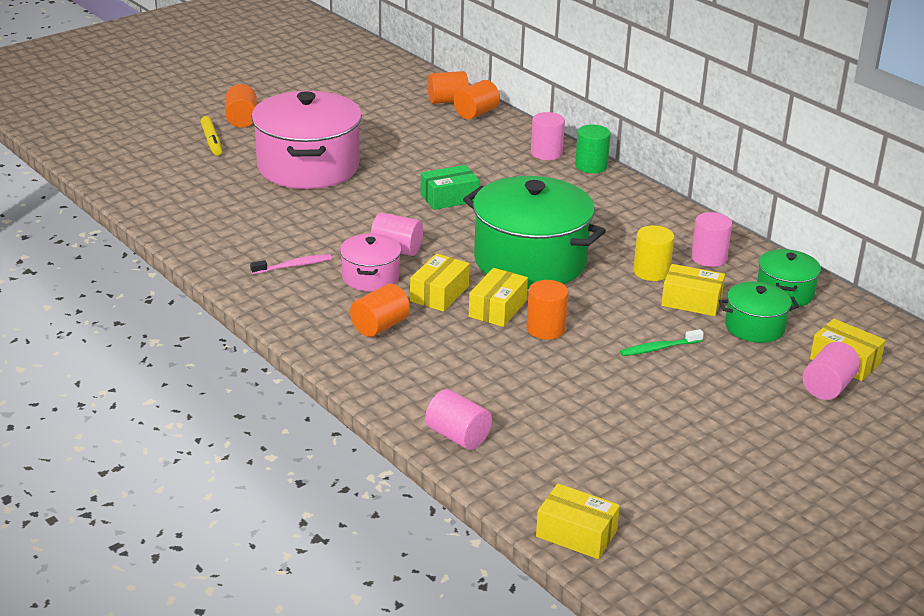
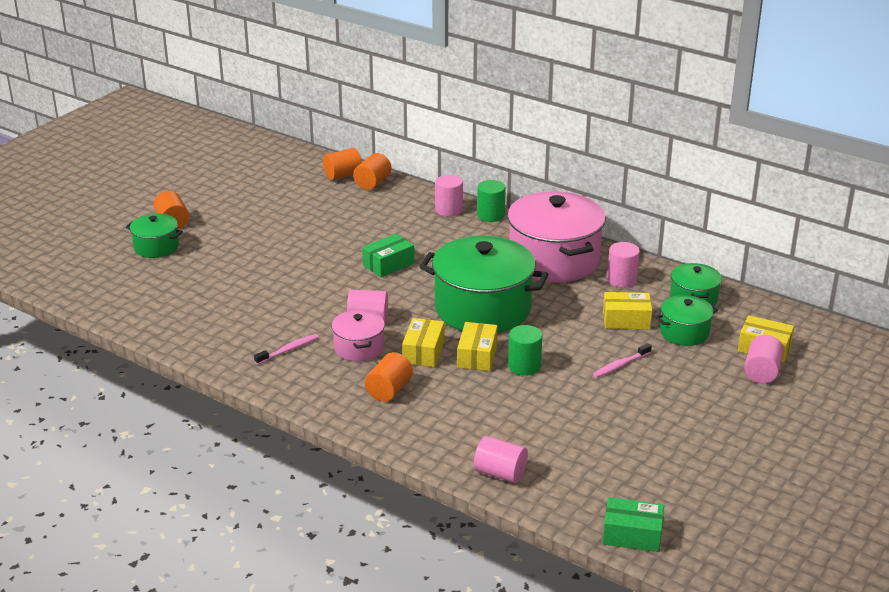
camera: 15 degrees left, 0 degrees up
yellow marker [201,116,222,155] -> green pot [126,214,183,258]
pink pot [251,91,362,189] -> pink pot moved to [507,191,606,283]
orange cylinder [526,280,569,339] -> green cylinder [508,325,543,376]
yellow box [536,484,620,559] -> green box [603,497,664,552]
green toothbrush [620,329,704,356] -> pink toothbrush [593,343,652,378]
yellow cylinder [633,225,674,281] -> none

